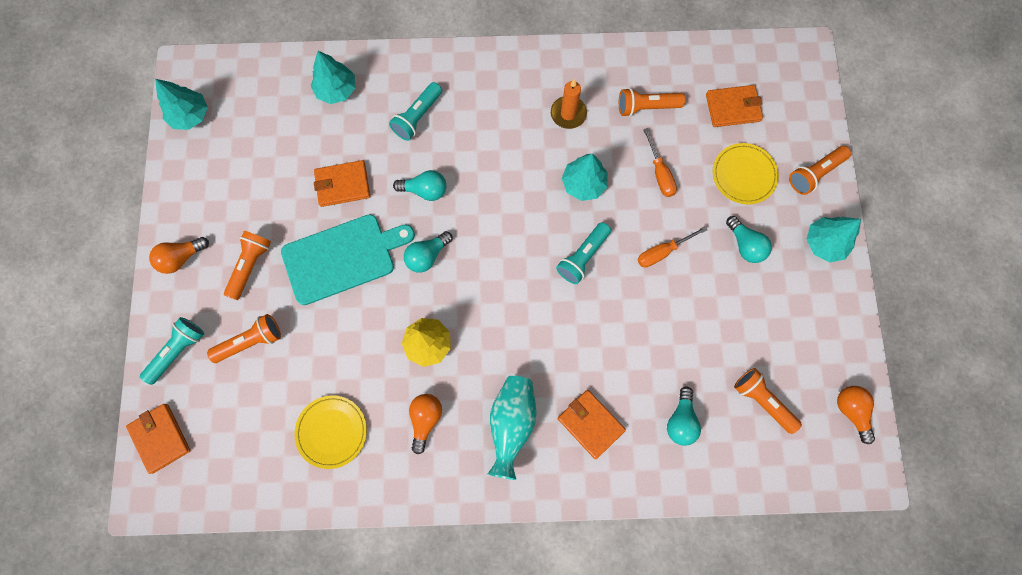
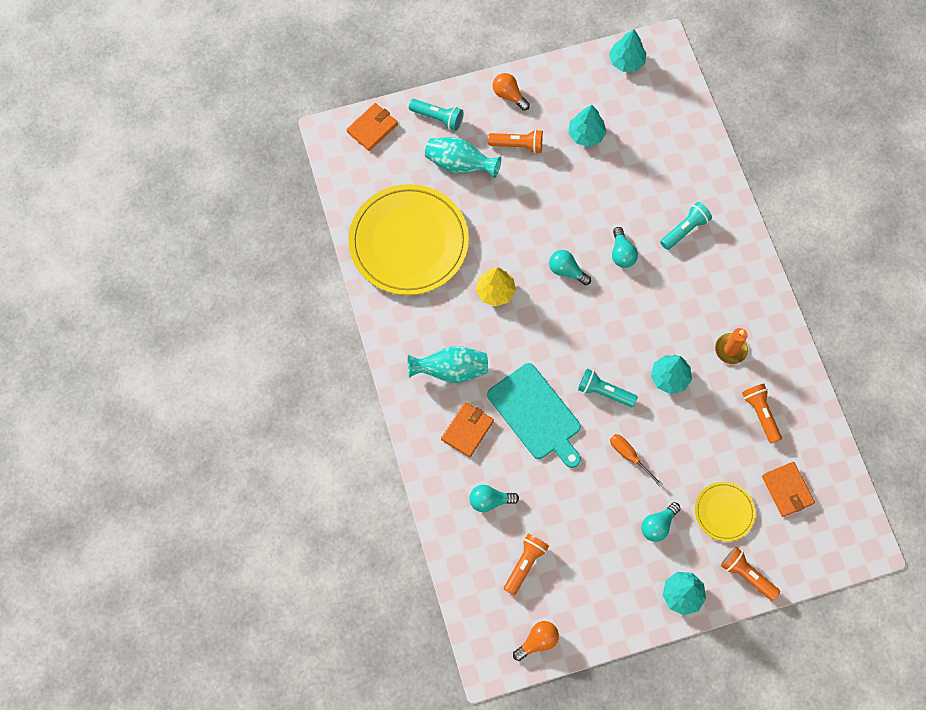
camera: 75 degrees right, 5 degrees down
orange flashlight [207,314,281,363] -> turquoise vase [425,137,501,178]
turquoise cutting board [281,214,415,305] -> turquoise cutting board moved to [487,363,581,468]
yellow plate [294,395,367,469] -> yellow plate [348,184,469,295], size x2.13
turquoise tree [311,51,356,104] -> turquoise tree moved to [568,105,607,147]
orange wallet [314,160,370,207] -> none
turquoise flashlight [389,82,442,141] -> turquoise flashlight turned 120 degrees clockwise [660,202,712,250]
orange light bulb [409,394,442,454] -> none
orange screwdriver [643,128,677,197] -> none

